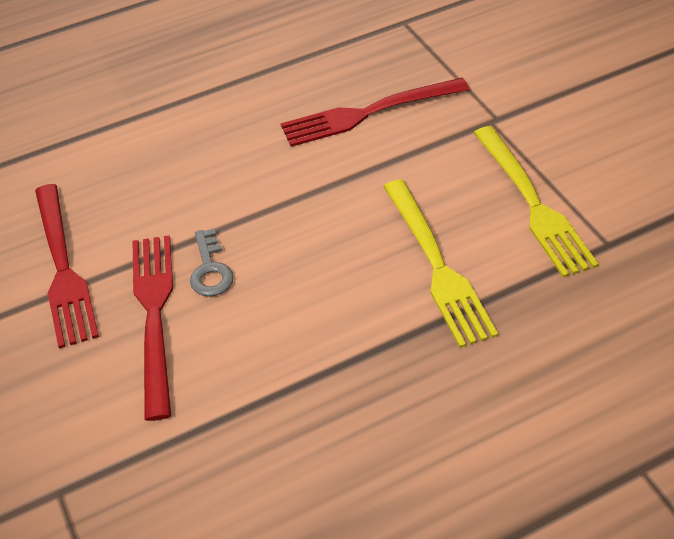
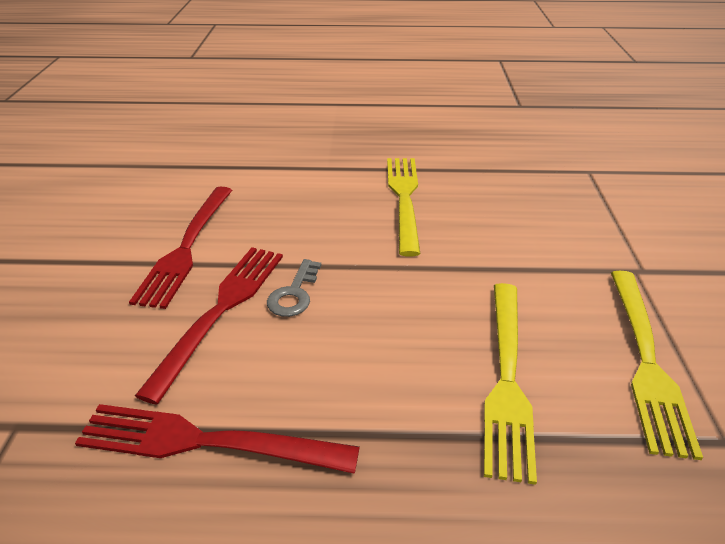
camera: 25 degrees right, 10 degrees down
red fork [280,78,470,147] -> red fork moved to [75,404,360,474]
none -> yellow fork [387,158,420,256]

